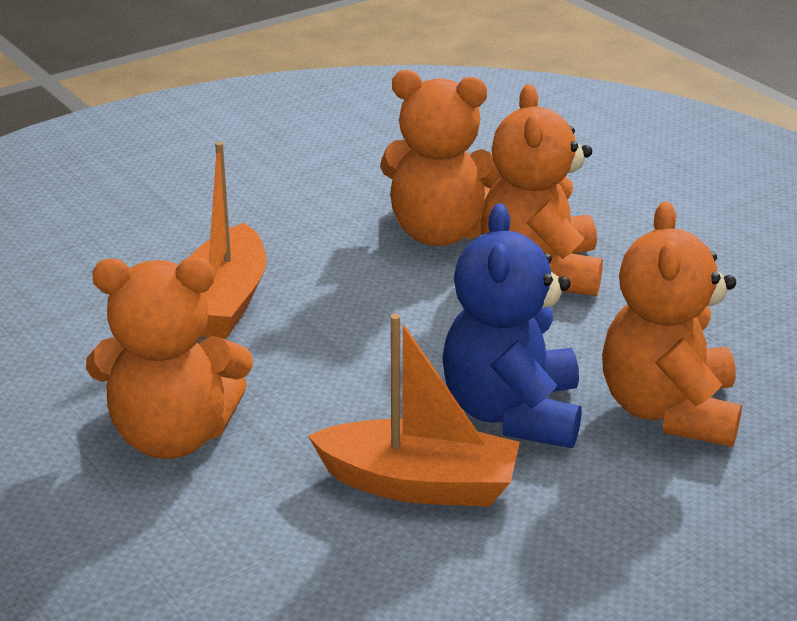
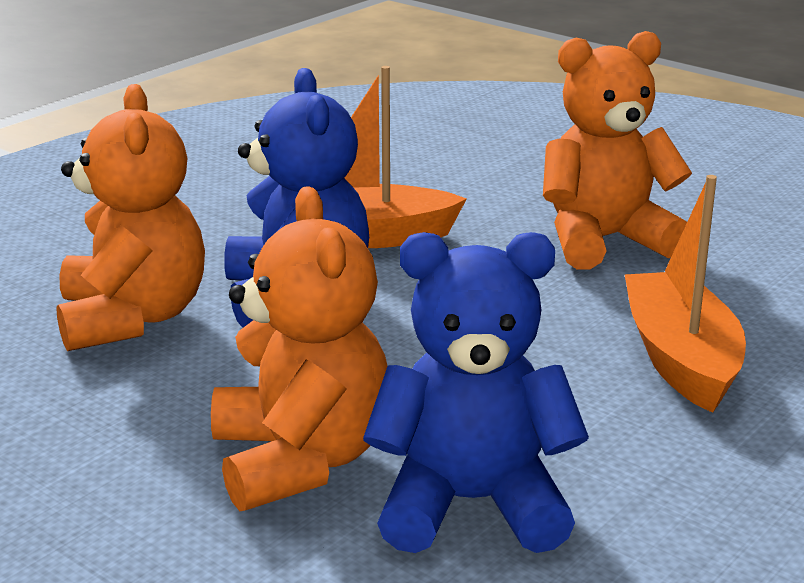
camera: 165 degrees right, 5 degrees down
orange teddy bear [380,70,501,246] -> blue teddy bear [363,232,589,553]

